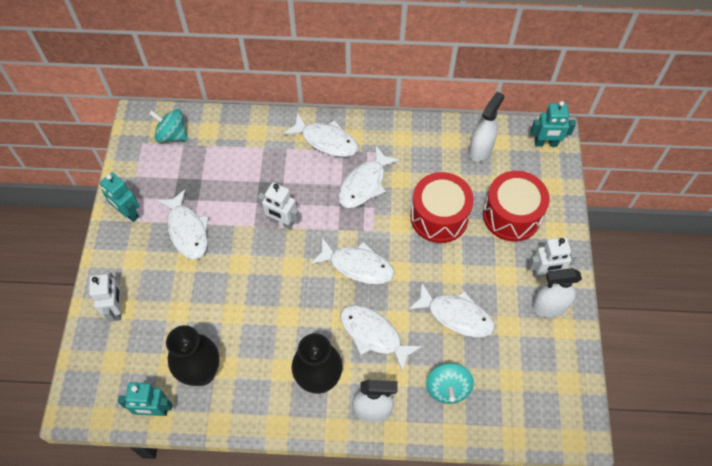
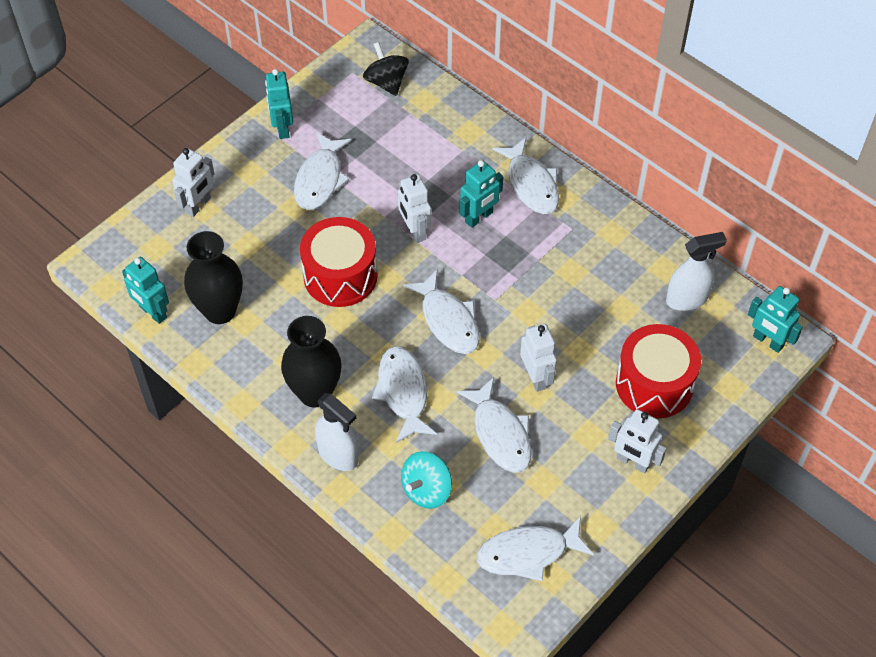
camera: 40 degrees right, 5 degrees down
turquoise spinning top [149,109,188,142] -> black spinning top [363,42,409,96]
white fish [338,146,400,208] -> white fish moved to [477,516,594,581]
red drum [410,172,474,243] -> red drum moved to [300,217,378,307]
white spray bottle [532,268,582,317] -> none
none -> turquoise robot [460,160,503,228]
none -> white robot [520,324,557,392]

